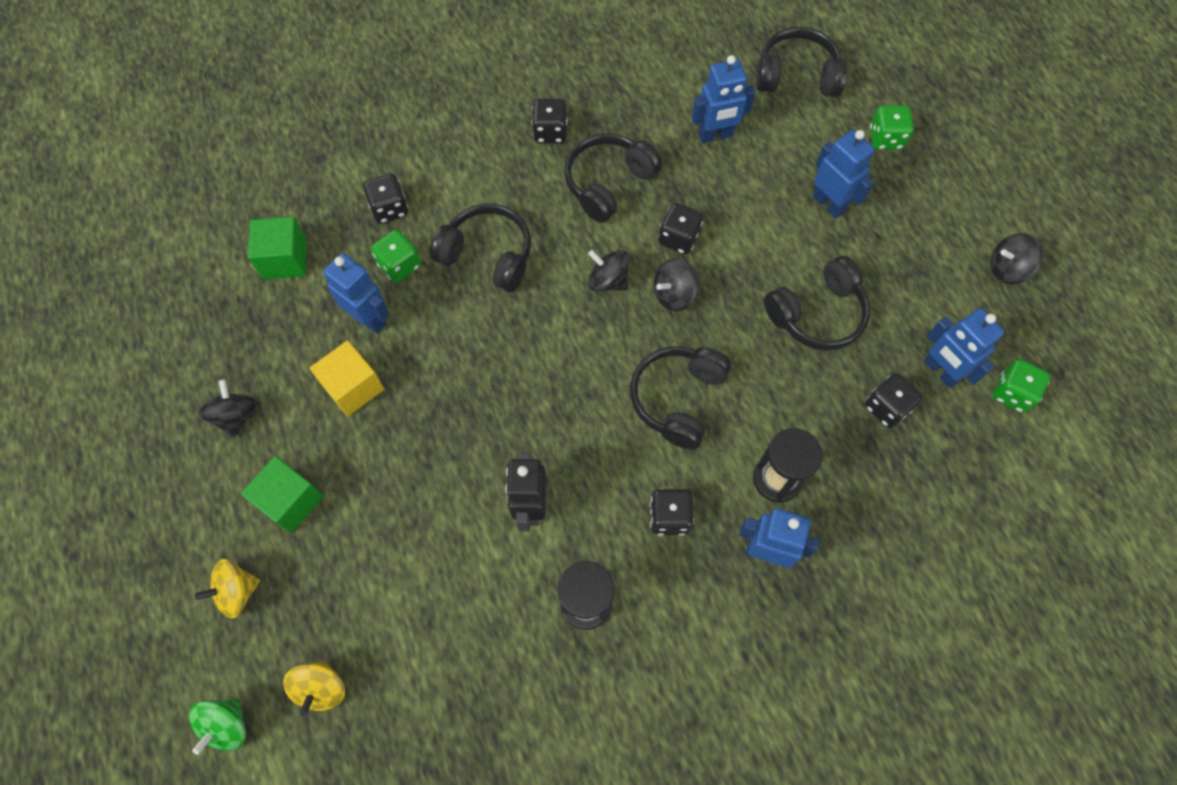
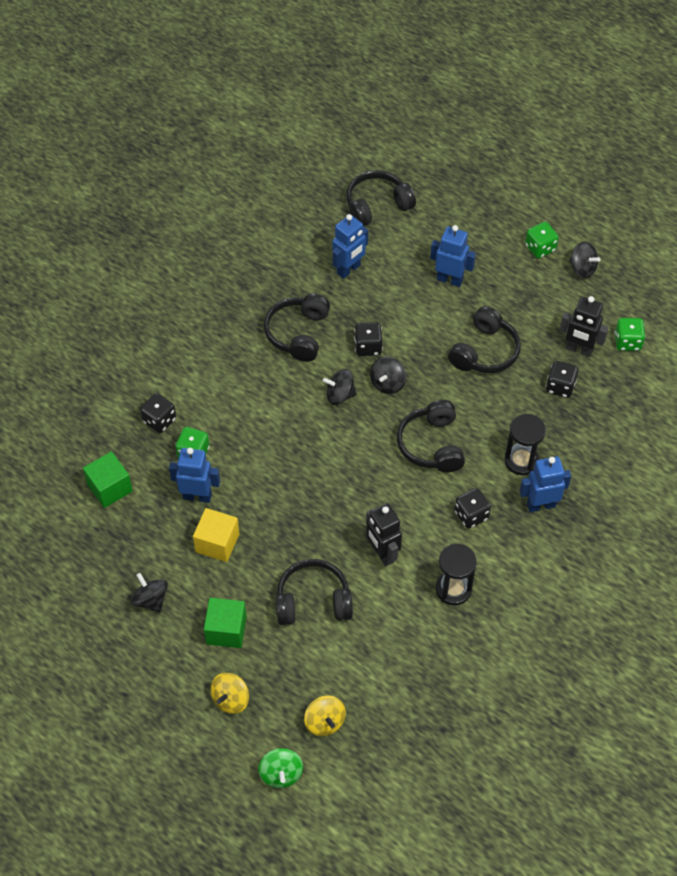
camera: 30 degrees left, 10 degrees down
black headphones [429,203,531,292] -> black headphones moved to [276,559,353,625]
black dice [532,99,568,143] -> none
green dice [870,105,914,150] -> green dice moved to [525,222,559,258]
blue robot [924,308,1004,388] -> black robot [560,296,608,357]
black spinning top [991,233,1043,284] -> black spinning top turned 105 degrees counterclockwise [569,242,601,278]

